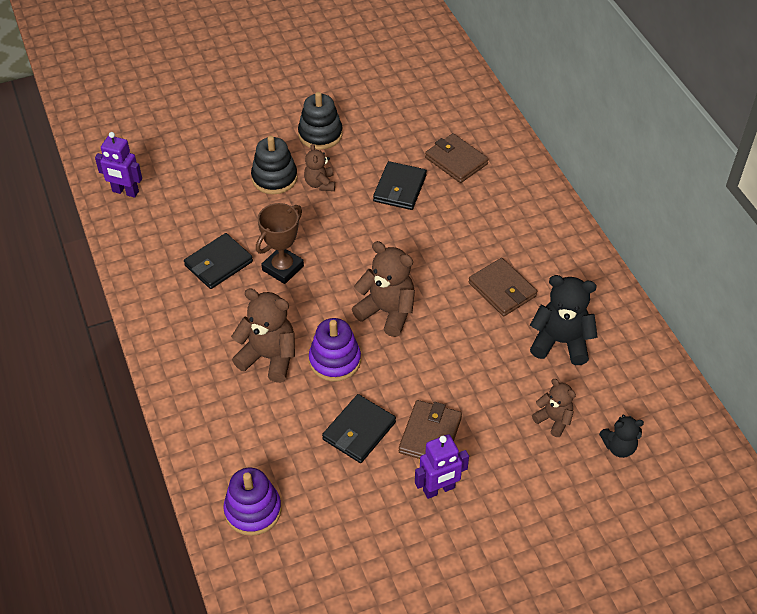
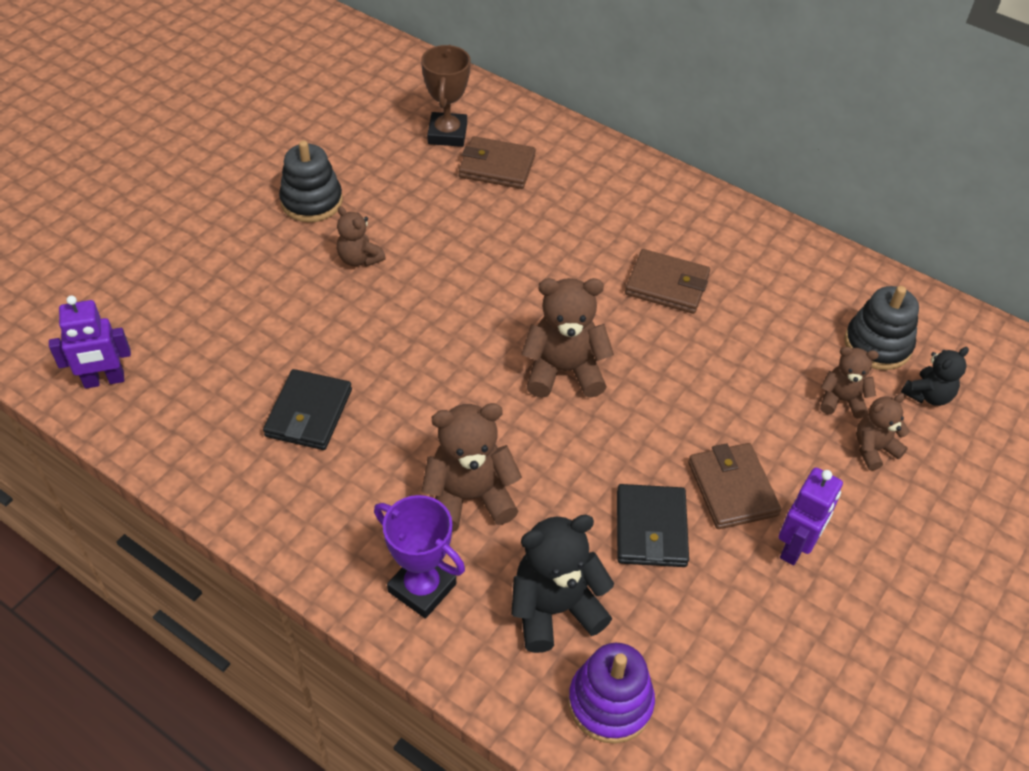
camera: 35 degrees left, 0 degrees up
black stacking toy [251,136,298,194] -> black stacking toy moved to [844,286,919,370]
brown trophy [256,203,304,284] -> brown trophy moved to [421,45,470,147]
purple stacking toy [309,318,361,381] -> none
black wallet [373,161,427,210] -> none
black teddy bear [530,275,598,365] -> black teddy bear moved to [511,515,614,653]
none -> purple trophy [374,495,465,618]
none -> brown teddy bear [856,393,910,471]

